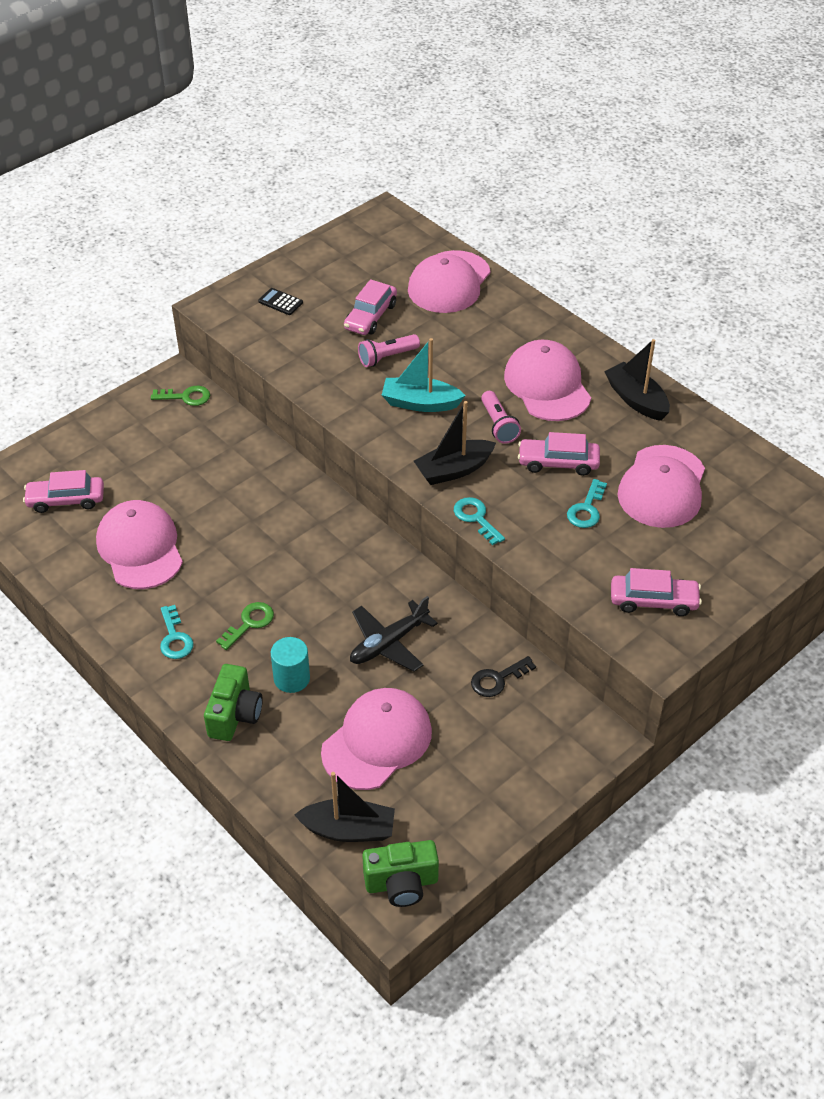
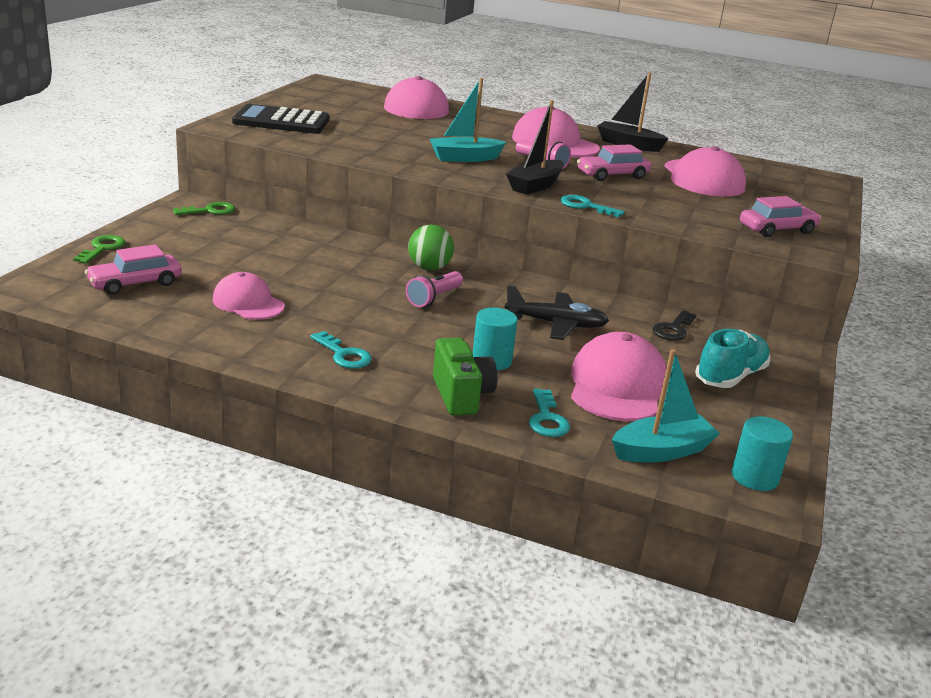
camera: 30 degrees left, 20 degrees down
pink cap [96,500,183,589] -> pink cap [213,272,285,320], size x0.64
green key [216,602,274,650] -> green key moved to [73,235,126,264]
black calculator [258,288,303,315] -> black calculator [232,104,329,134], size x2.28
black boat [294,772,395,842] -> turquoise boat [612,349,720,462]
pink car [344,279,397,335] -> none
black plane [350,596,438,672] -> black plane turned 105 degrees counterclockwise [505,285,609,340]
pink flashlight [358,334,420,367] -> pink flashlight moved to [406,271,463,307]
green camera [362,840,439,907] -> turquoise cylinder [732,416,793,491]
turquoise key [567,479,607,528] -> turquoise key moved to [529,389,570,437]
none -> green ball [408,225,454,271]
none -> turquoise shoe [695,329,771,388]

